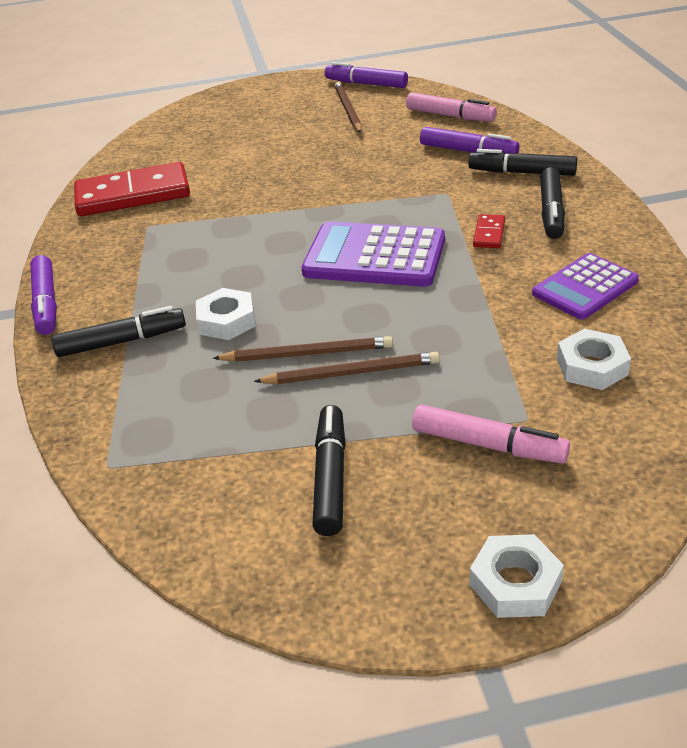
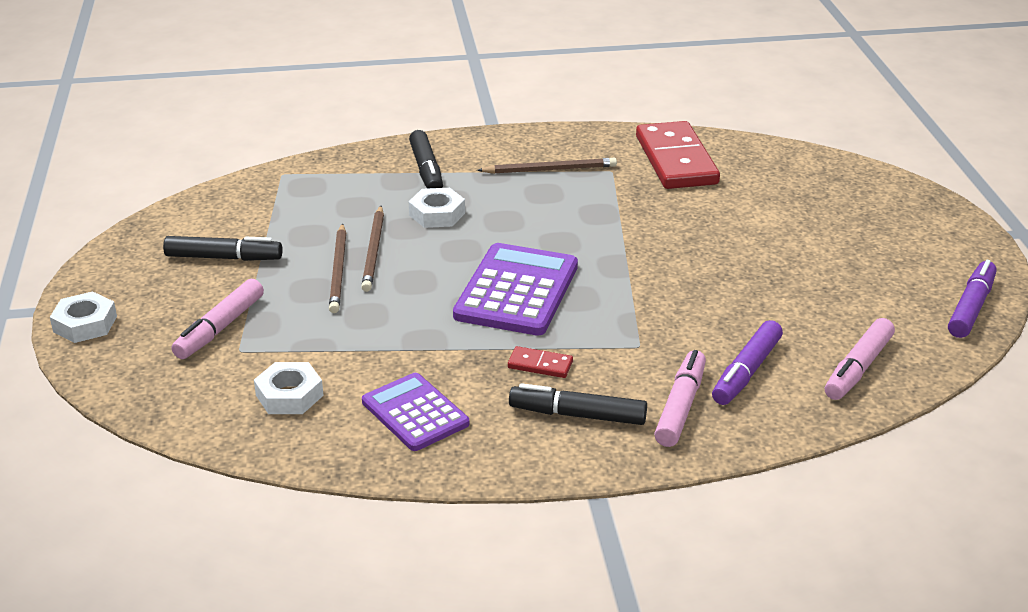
camera: 90 degrees right, 5 degrees down
purple marker [30,255,57,335] -> none
brown pencil [335,82,362,133] -> brown pencil moved to [477,158,617,174]
black marker [469,149,577,176] -> pink marker [654,350,706,447]

